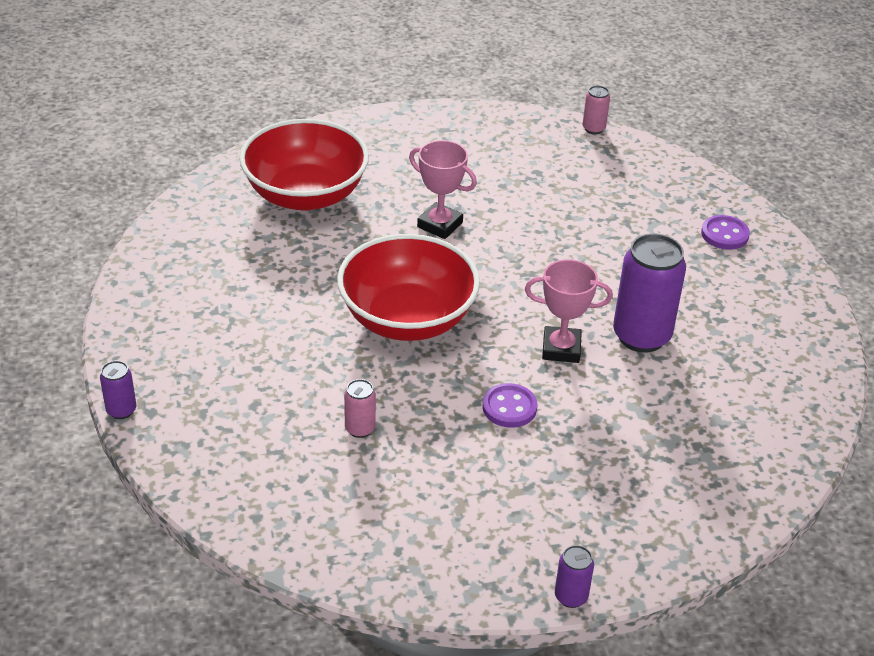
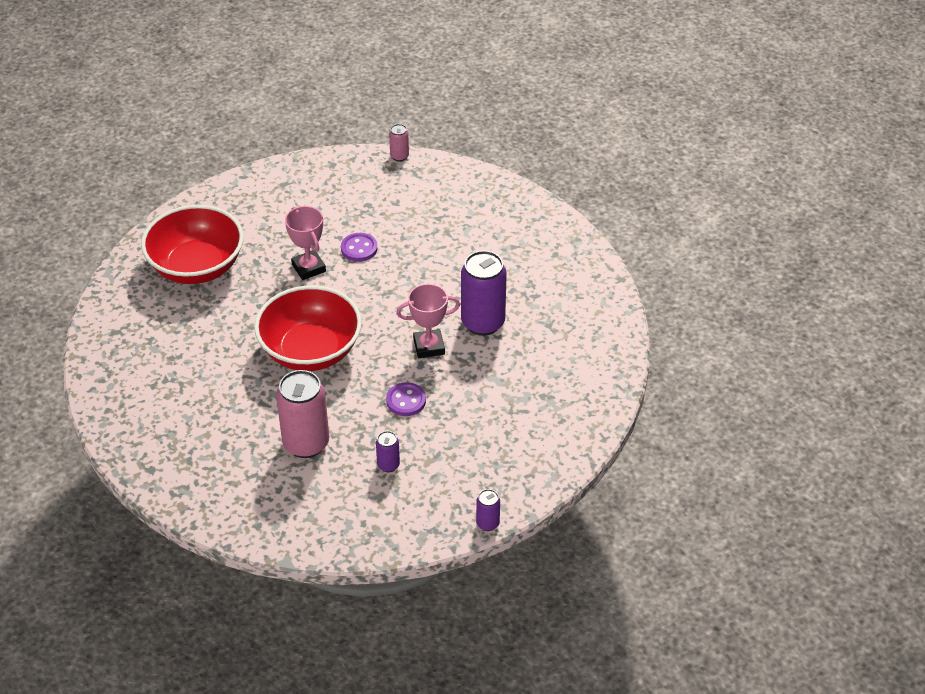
camera: 15 degrees left, 5 degrees up
purple can [100,361,137,419] -> purple can moved to [376,431,400,472]
pink can [344,379,376,438] -> pink can [276,370,329,458], size x2.10
pink trophy [409,140,477,239] -> pink trophy turned 45 degrees clockwise [285,206,326,280]
purple button [701,215,750,250] -> purple button moved to [341,233,377,262]

